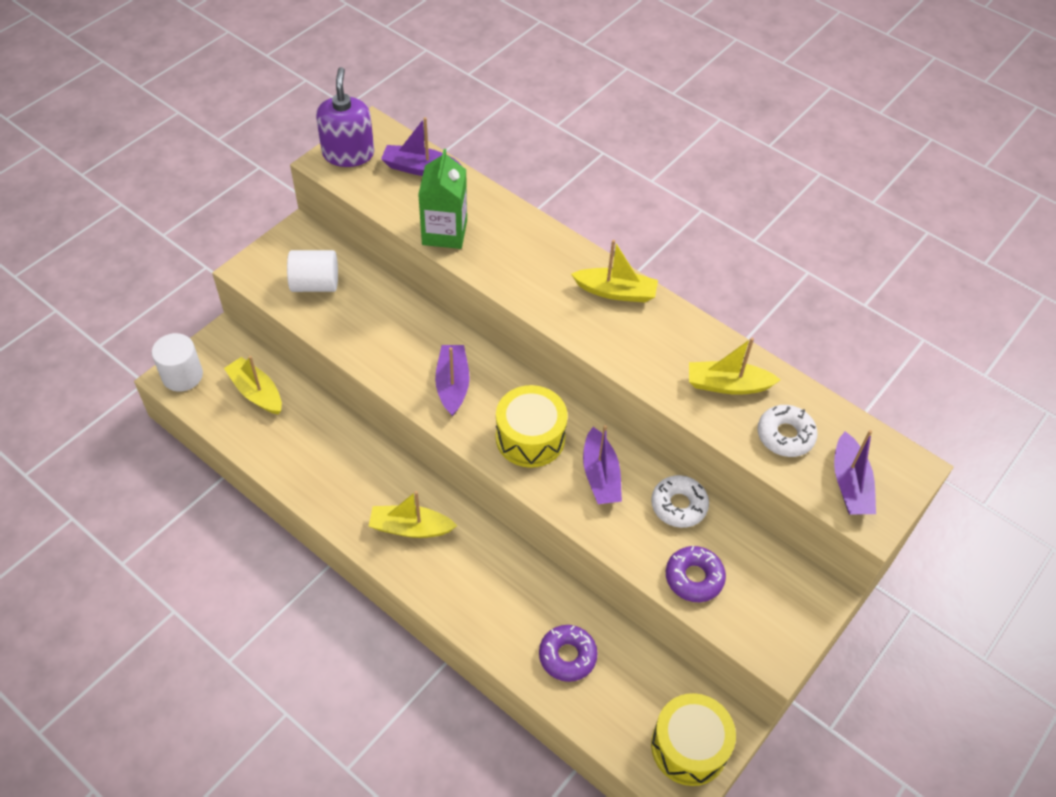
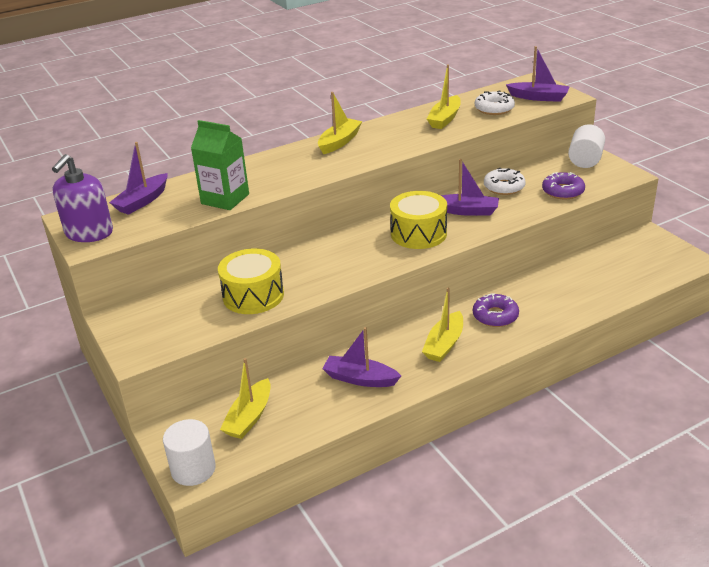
camera: 65 degrees left, 20 degrees down
yellow boat [224,356,282,414] -> yellow boat turned 45 degrees counterclockwise [220,358,270,439]
white cylinder [287,250,338,292] -> white cylinder moved to [568,124,605,168]
purple soap dispenser [316,67,374,167] -> purple soap dispenser turned 90 degrees counterclockwise [52,154,113,242]
purple boat [435,345,470,417] -> purple boat moved to [322,327,401,387]
purple donut [539,625,598,682] -> purple donut moved to [473,293,519,327]
yellow drum [651,693,736,786] -> yellow drum moved to [218,249,284,314]

